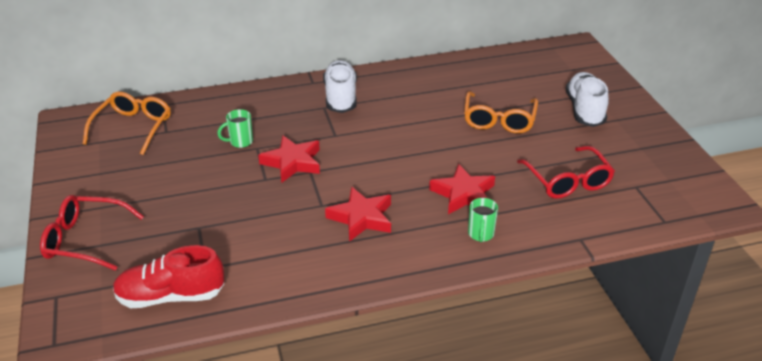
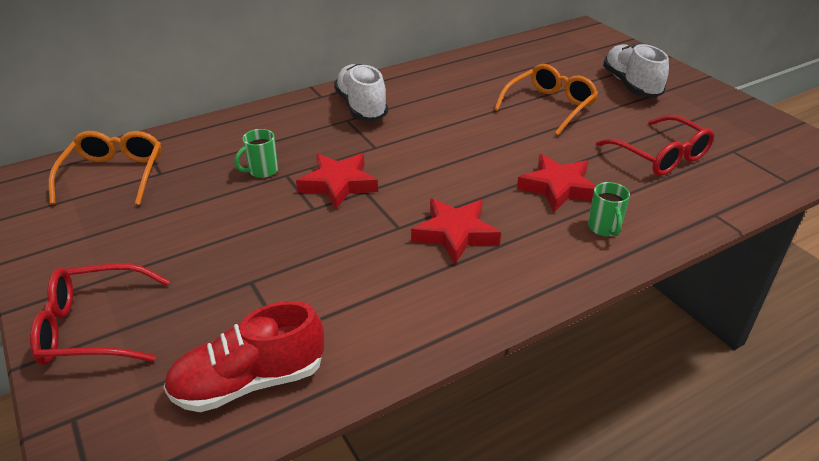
camera: 15 degrees left, 0 degrees up
orange glasses [464,91,538,133] -> orange glasses turned 135 degrees counterclockwise [494,64,598,135]

